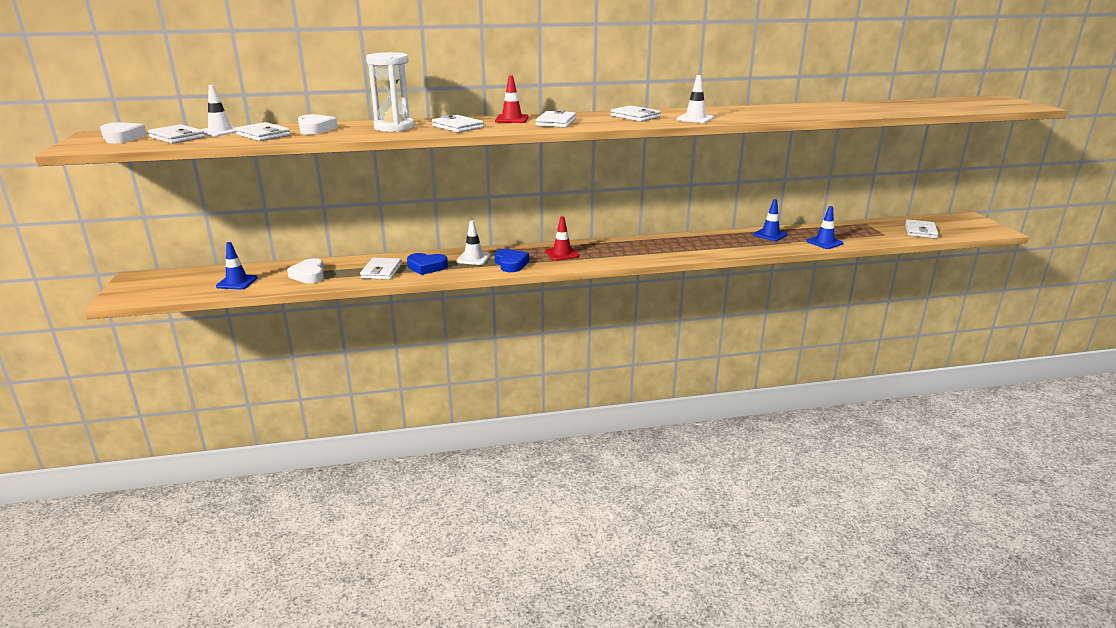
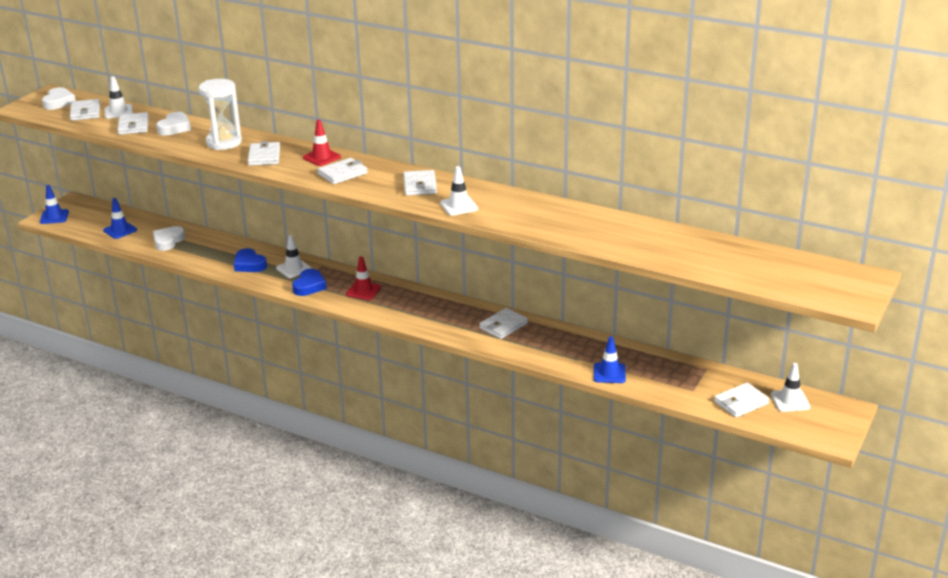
camera: 40 degrees right, 5 degrees up
white wallet [360,257,402,280] -> white wallet moved to [479,308,528,339]
blue traffic cone [753,199,788,241] -> blue traffic cone moved to [40,185,69,224]
none -> white traffic cone [771,363,810,412]

